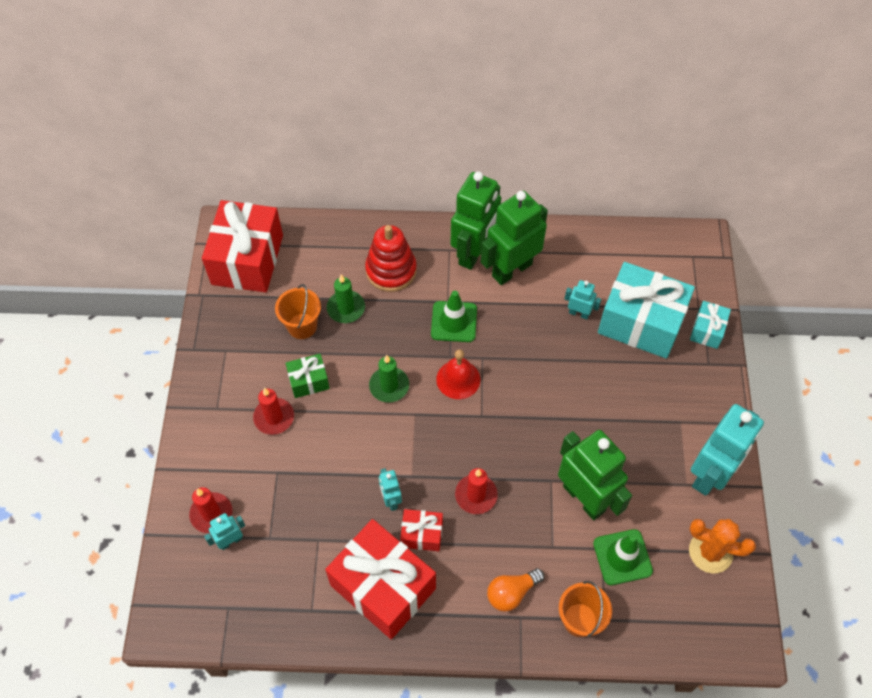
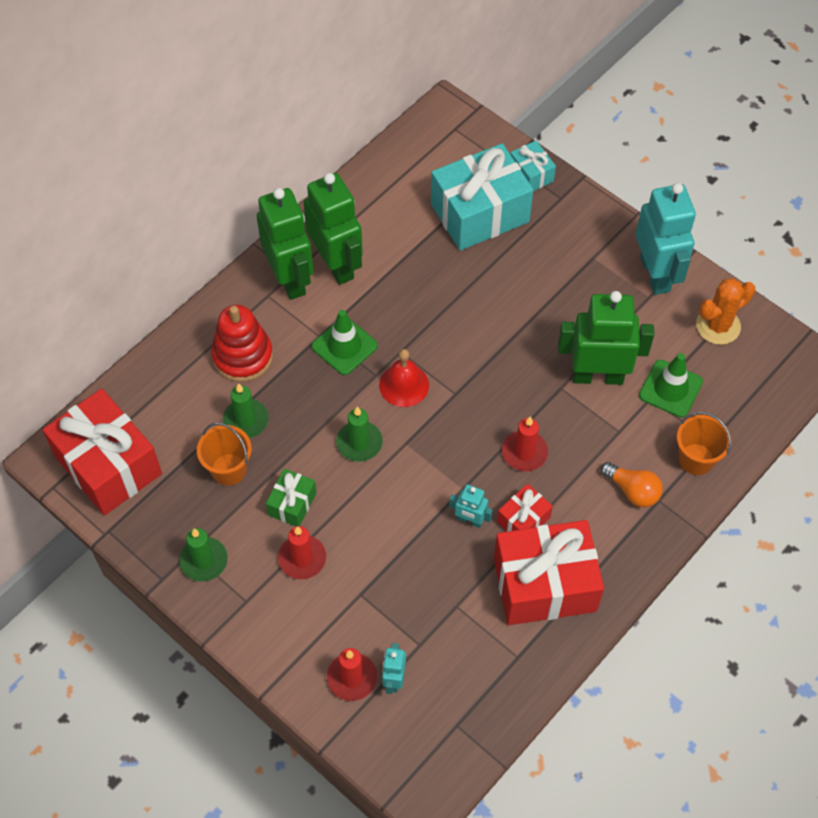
camera: 50 degrees left, 0 degrees up
green robot [481,191,548,285] -> green robot turned 150 degrees clockwise [304,173,363,285]
orange light bulb [487,568,544,612] -> orange light bulb turned 60 degrees counterclockwise [601,462,663,507]
turquoise robot [564,280,601,320] -> none
none -> green candle [179,528,228,582]

